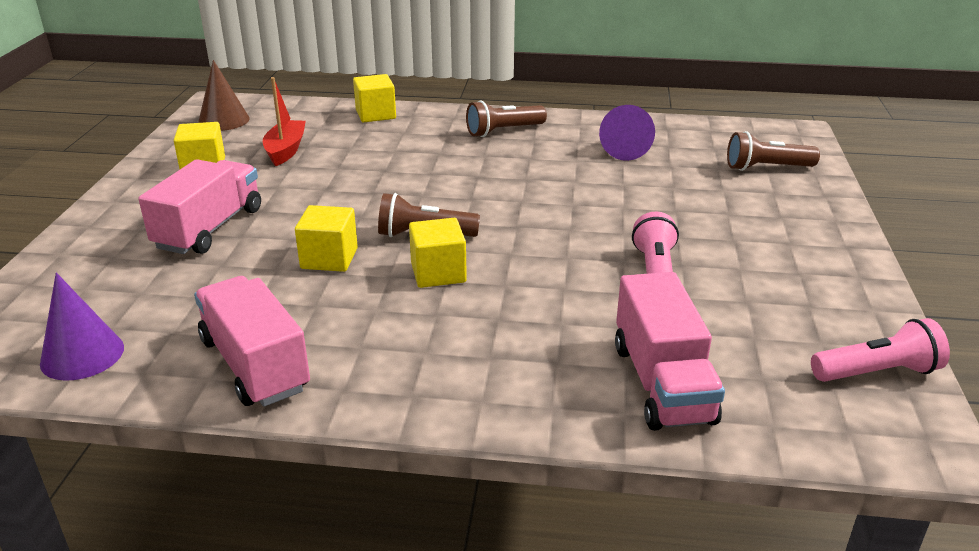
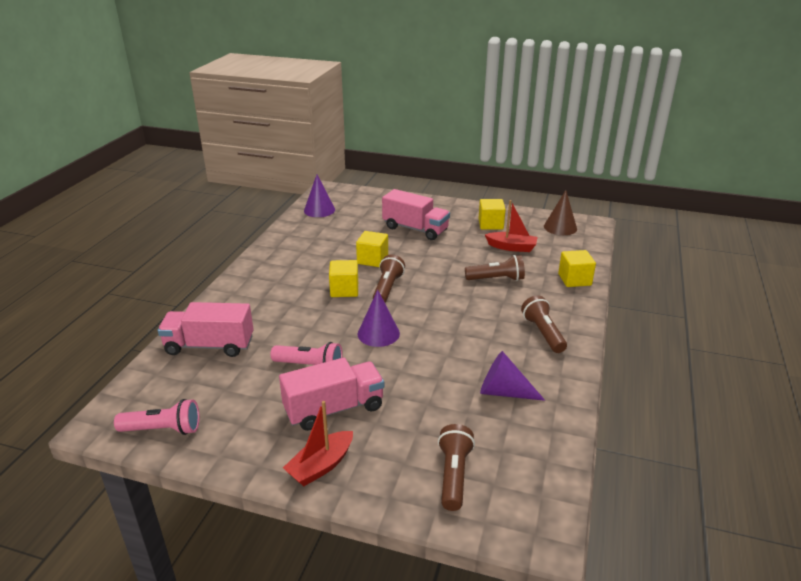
camera: 100 degrees right, 0 degrees up
pink truck [194,276,310,407] -> pink truck moved to [279,357,384,431]
pink flashlight [811,318,950,382] -> pink flashlight turned 90 degrees counterclockwise [114,399,200,435]
none -> red boat [283,401,353,486]
none -> purple cone [357,290,400,347]
none -> brown flashlight [465,255,525,281]

